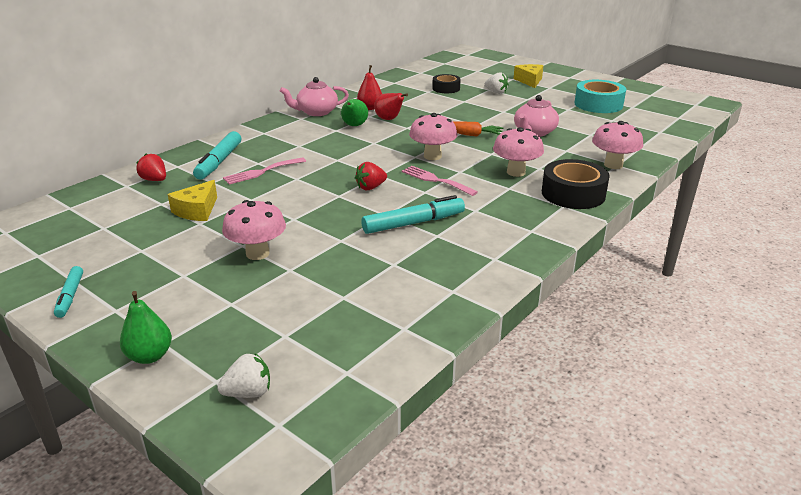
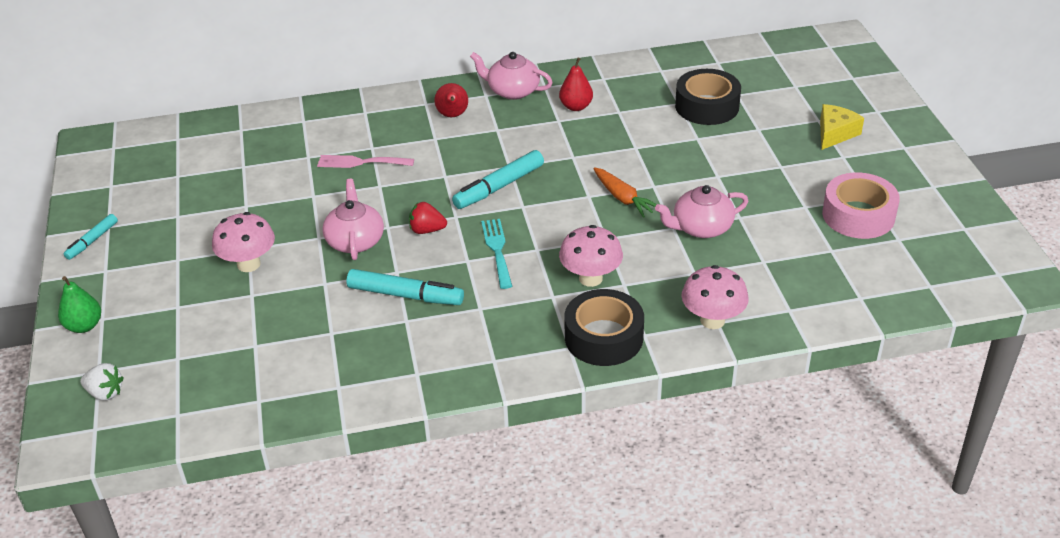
camera: 40 degrees right, 10 degrees up
red strawberry [136,154,166,181] -> none
yellow cheese [168,180,217,221] -> none
turquoise marker [193,131,241,180] -> turquoise marker moved to [452,150,544,209]
green pear [341,99,368,126] -> none
red pear [374,93,408,120] -> red pear moved to [434,83,468,117]
pink fork [402,166,478,196] -> turquoise fork [481,219,512,289]
pink mushroom [409,113,457,160] -> none
black tape [432,74,461,93] -> black tape [675,69,741,125], size x1.61
white strawberry [485,72,509,94] -> none
turquoise tape [574,80,626,113] -> pink tape [822,173,900,239]
none -> pink teapot [322,179,384,260]

